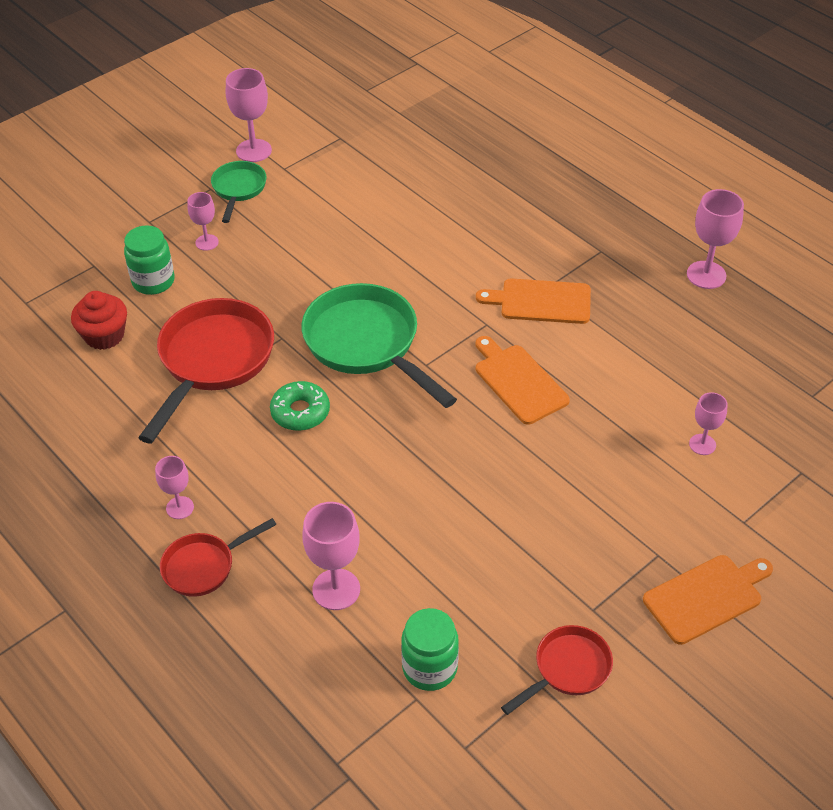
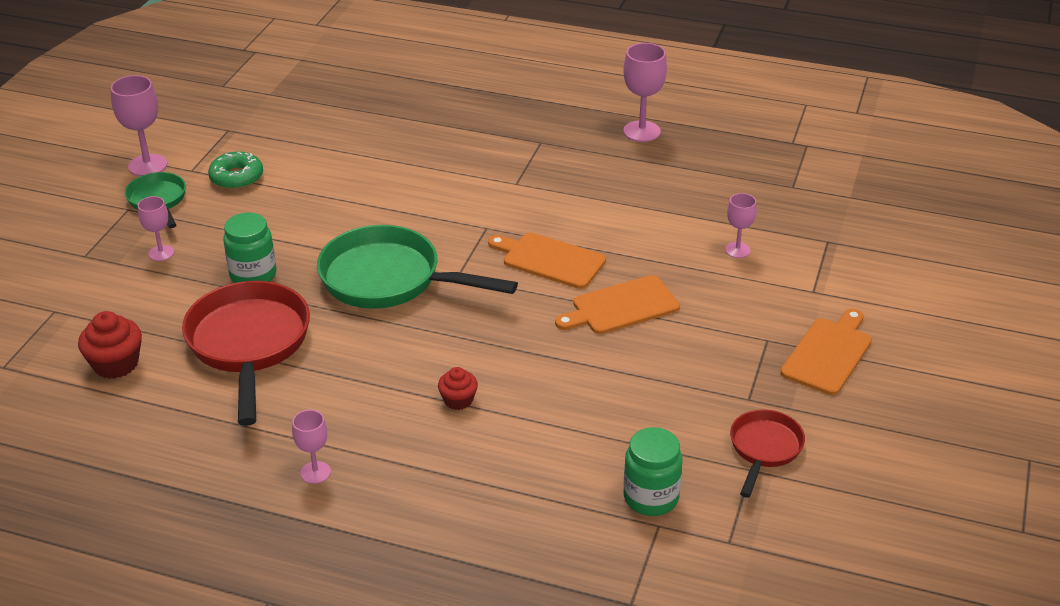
camera: 30 degrees left, 10 degrees down
green jar [124,225,174,295] -> green jar moved to [223,213,277,283]
red pan [160,518,277,597] -> none
green donut [270,381,330,431] -> green donut moved to [208,151,263,189]
pink goblet [302,502,360,610] -> none
orange cutting board [476,279,591,324] -> orange cutting board moved to [555,275,680,334]
none -> red cupcake [438,367,478,410]

